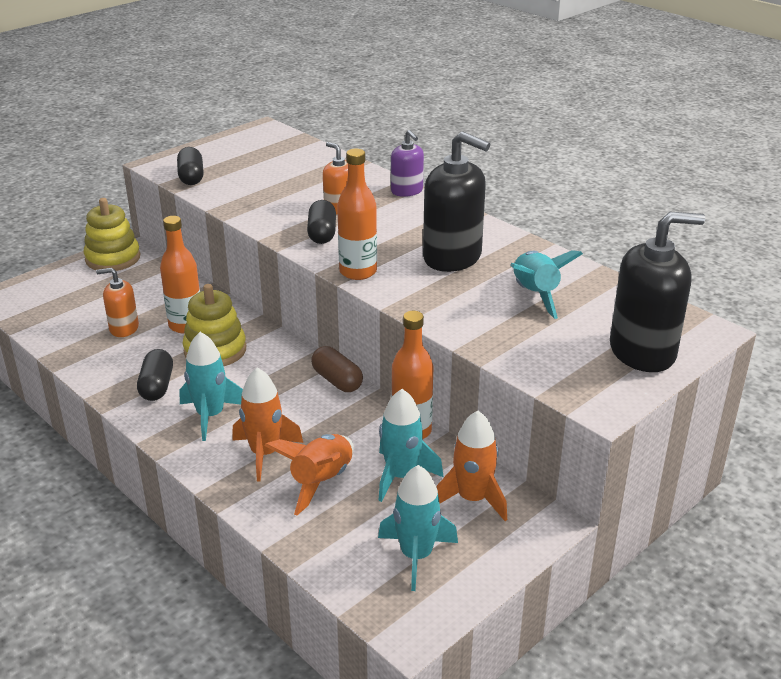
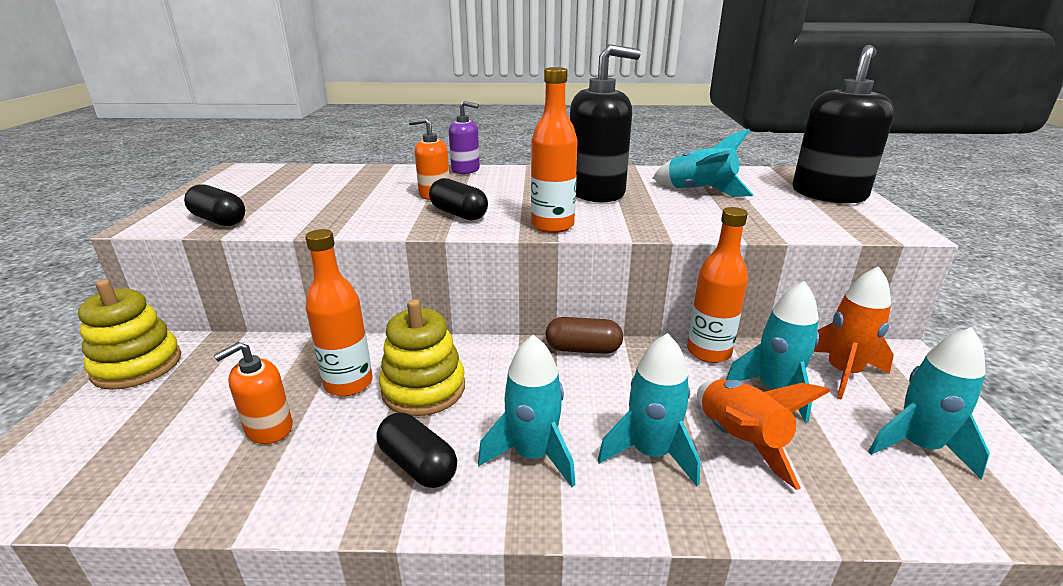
camera: 45 degrees left, 5 degrees down
orange rocket [232,368,303,482] -> turquoise rocket [598,333,701,486]

